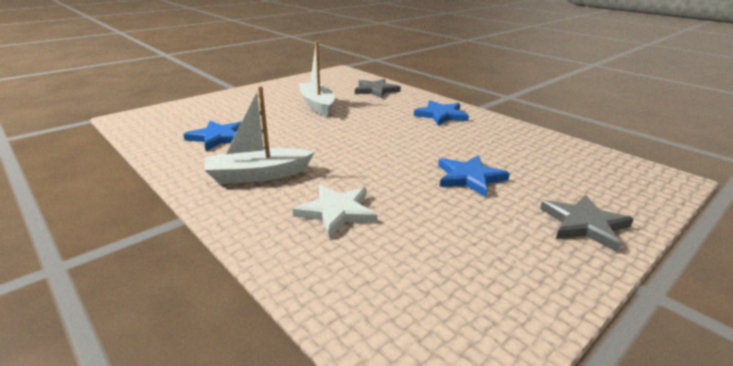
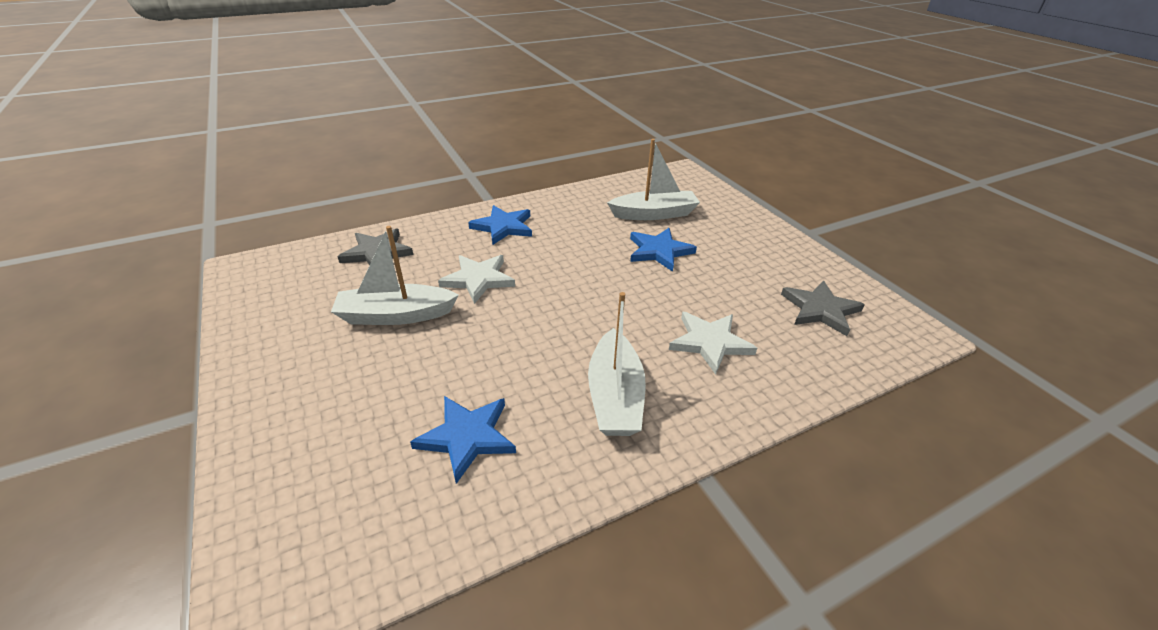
camera: 75 degrees left, 10 degrees up
grey star [540,195,634,252] -> grey star moved to [781,280,865,336]
none -> white star [438,255,515,304]
none -> white boat [607,139,700,220]

